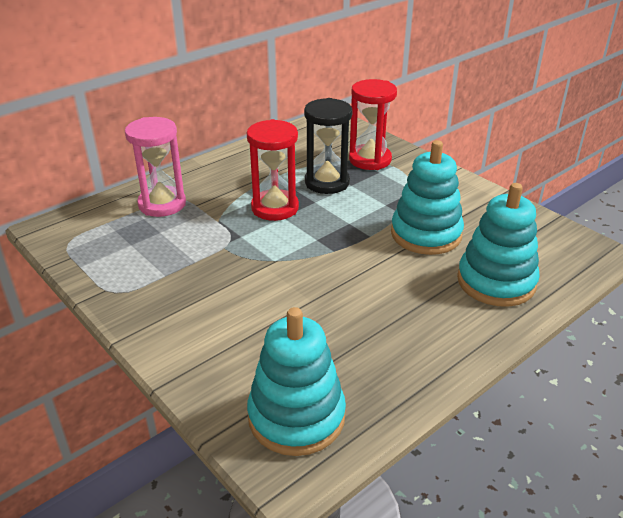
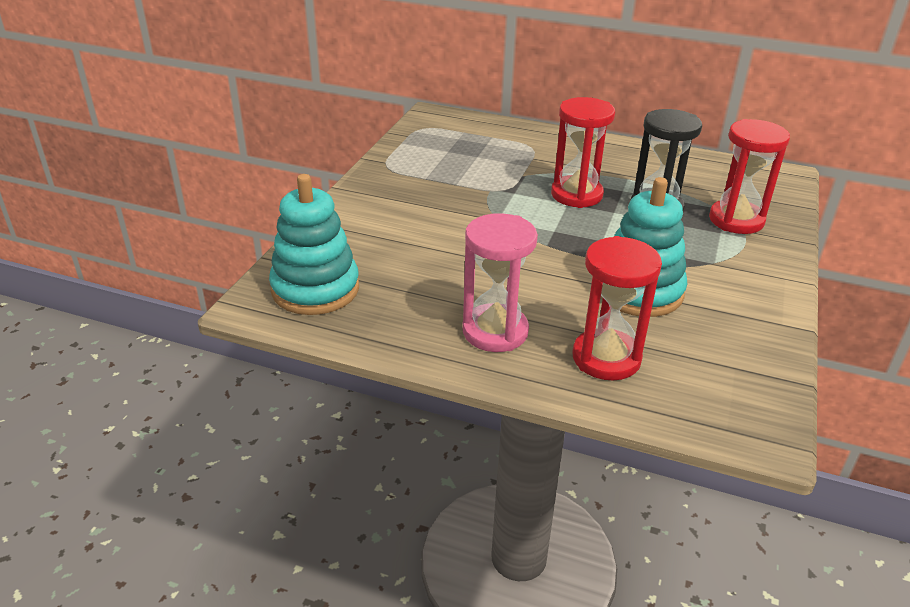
camera: 60 degrees right, 0 degrees up
pink hourglass [125,117,186,217] -> pink hourglass moved to [462,213,538,352]
turquoise stacking toy [457,183,540,307] -> red hourglass [572,236,662,381]

